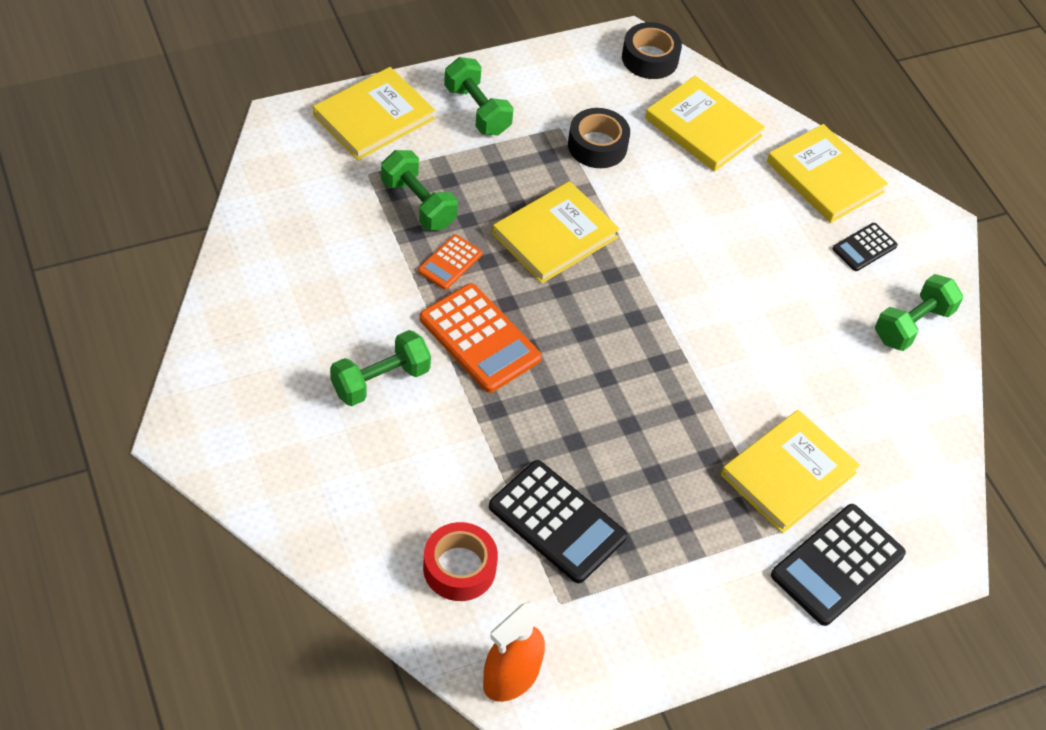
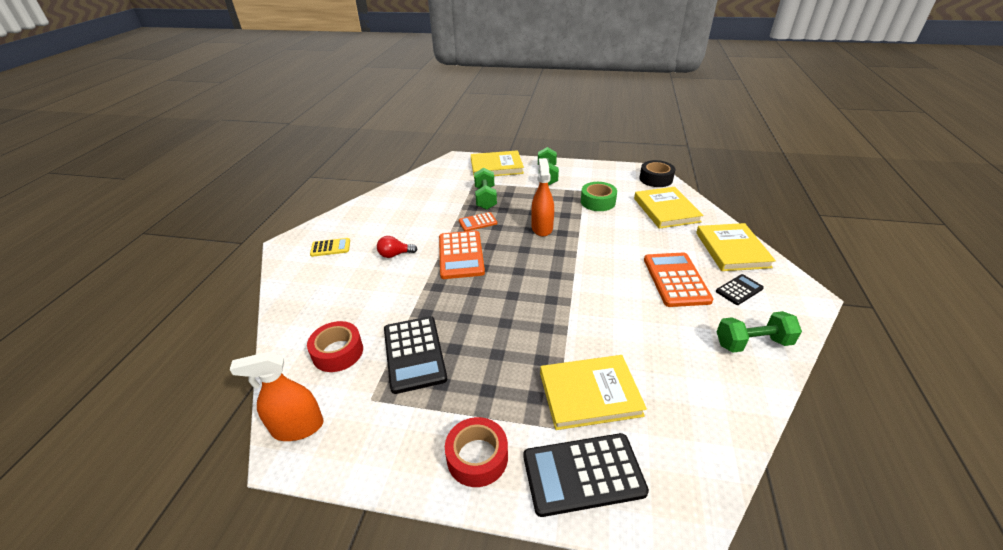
camera: 40 degrees right, 15 degrees down
green dumbbell [330,330,431,406] -> red light bulb [377,236,417,258]
yellow book [492,181,620,284] -> orange spray bottle [531,158,554,237]
black tape [568,108,630,168] -> green tape [581,182,617,211]
black calculator [833,223,898,271] -> black calculator turned 150 degrees clockwise [716,274,764,305]
none -> yellow calculator [310,238,350,257]
none -> red tape [445,417,508,487]
none -> orange calculator [644,252,713,307]

